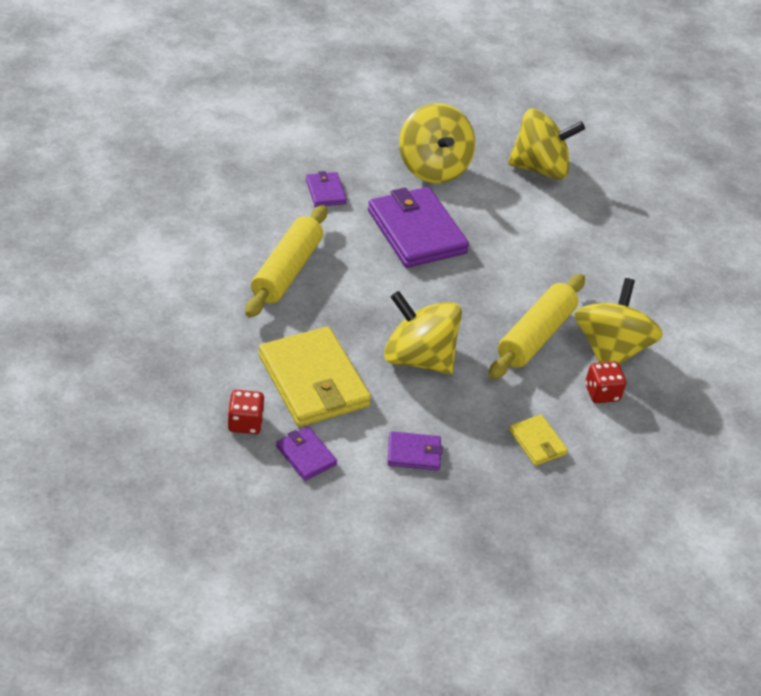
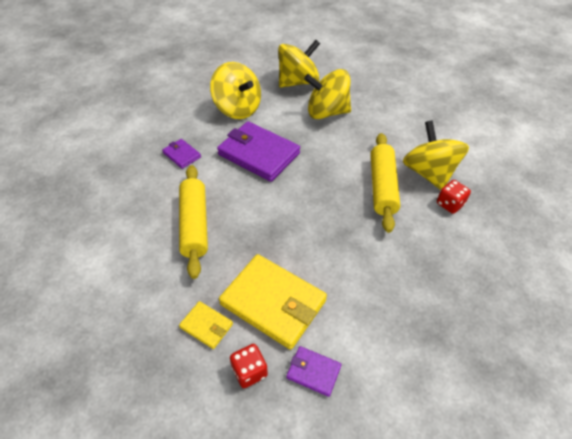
camera: 25 degrees left, 5 degrees up
yellow spinning top [384,291,462,374] -> yellow spinning top moved to [304,69,351,119]
purple wallet [388,431,442,470] -> none
yellow wallet [509,415,568,466] -> yellow wallet moved to [179,301,233,349]

